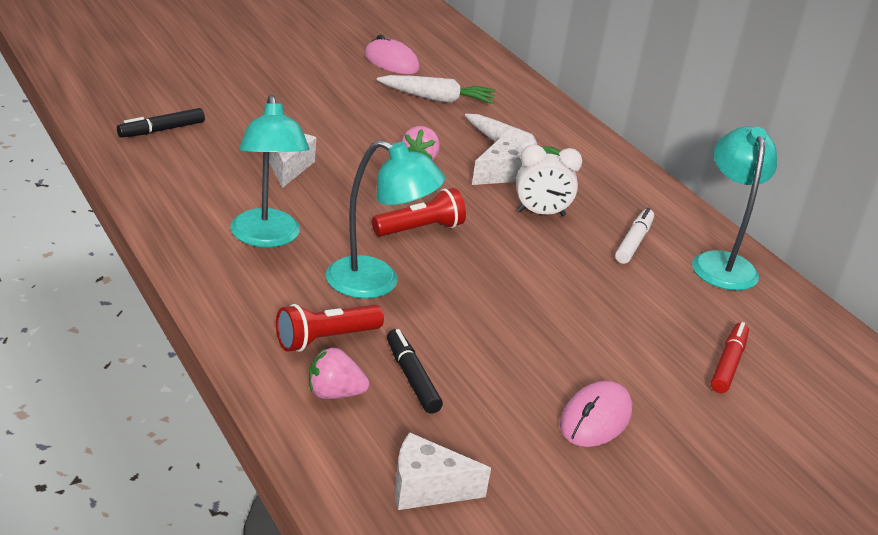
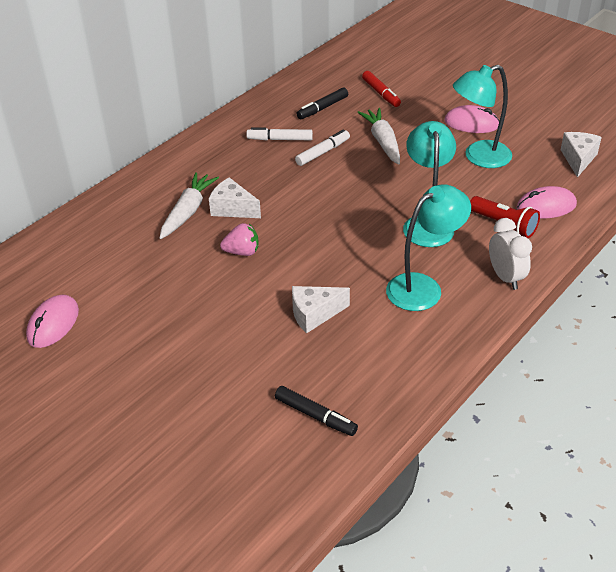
camera: 105 degrees left, 10 degrees up
pink strawberry [309,348,369,399] -> pink mouse [516,186,577,219]
red flashlight [372,188,466,236] -> none
white carrot [377,75,496,104] -> white carrot moved to [357,108,400,164]
black marker [387,329,443,414] -> black marker moved to [297,87,348,119]
white cheese [395,432,491,510] -> white cheese turned 150 degrees counterclockwise [560,132,602,178]
white clock [516,145,582,216] -> white clock moved to [489,218,532,290]
turquoise lamp [692,126,777,290] -> turquoise lamp moved to [453,65,512,168]
red marker [711,322,749,393] -> red marker turned 120 degrees counterclockwise [362,71,401,107]
none -> white marker [295,130,350,166]

